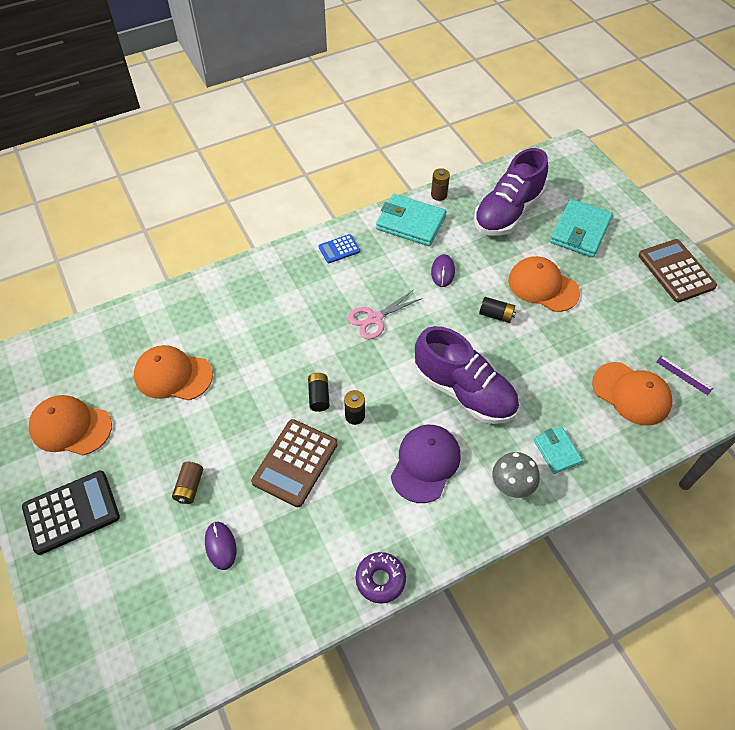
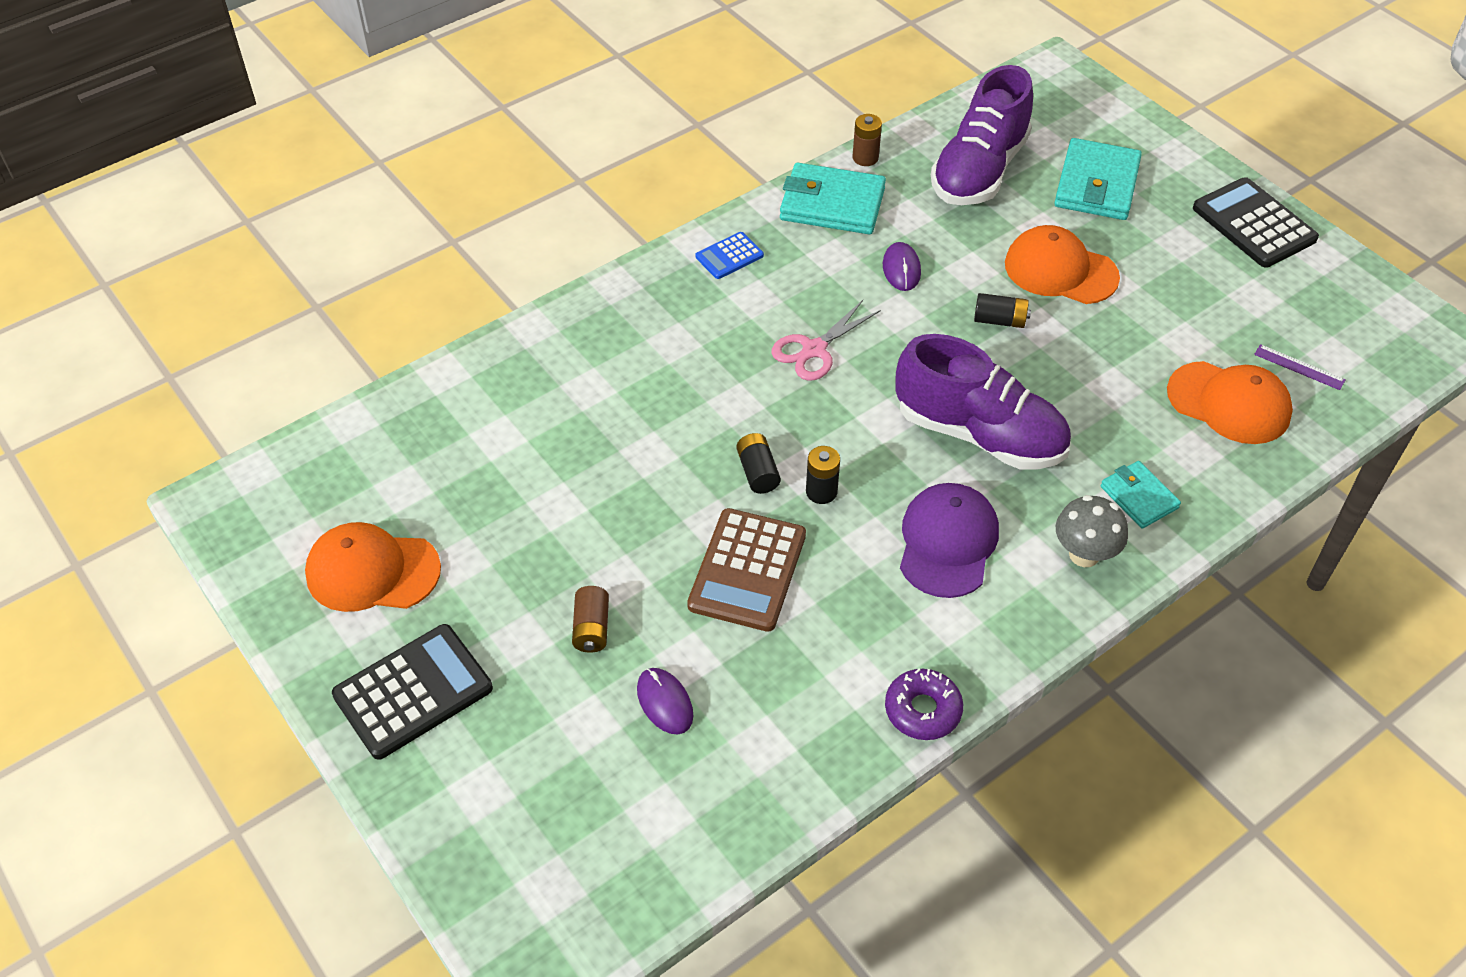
camera: 10 degrees left, 5 degrees down
orange cap [134,345,213,400] -> none
brown calculator [639,239,717,302] -> black calculator [1193,177,1319,268]

